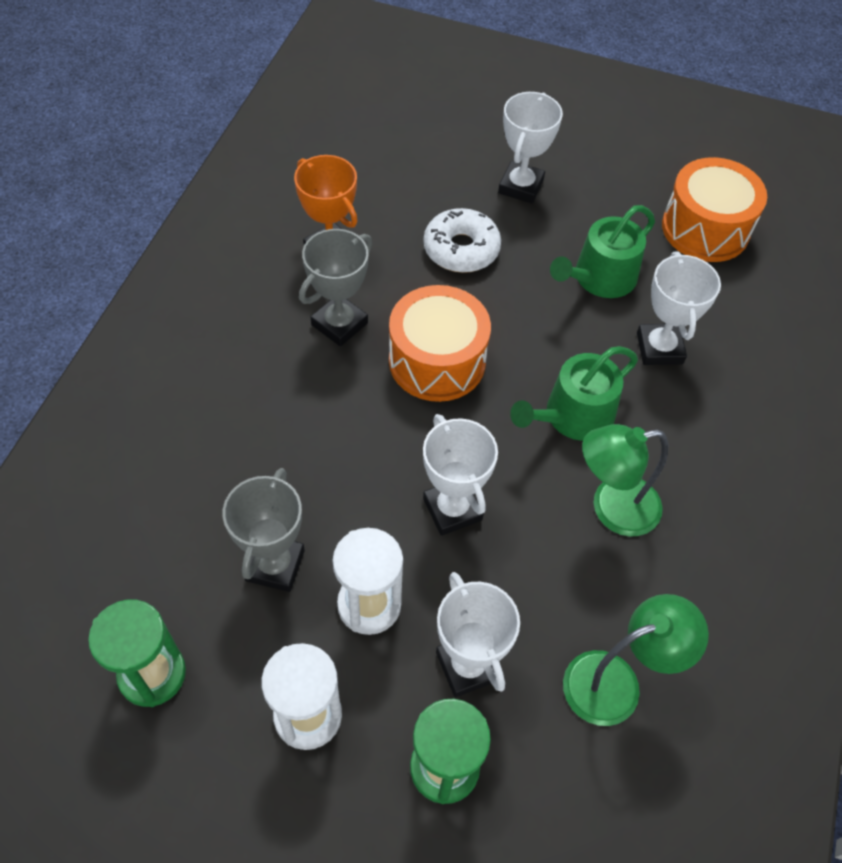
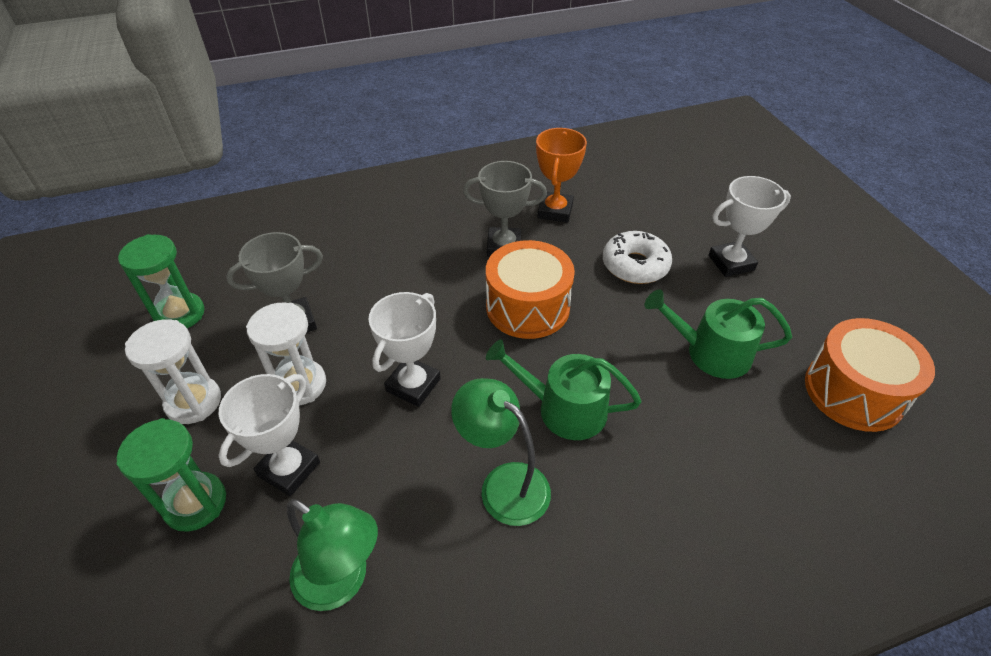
camera: 55 degrees right, 10 degrees down
white trophy [637,251,721,365] -> none

